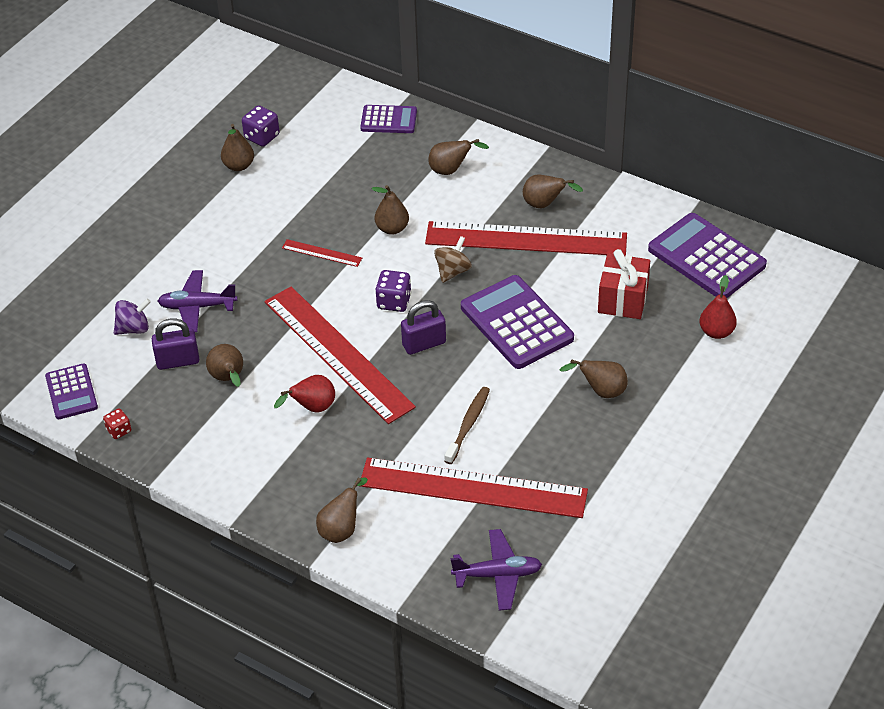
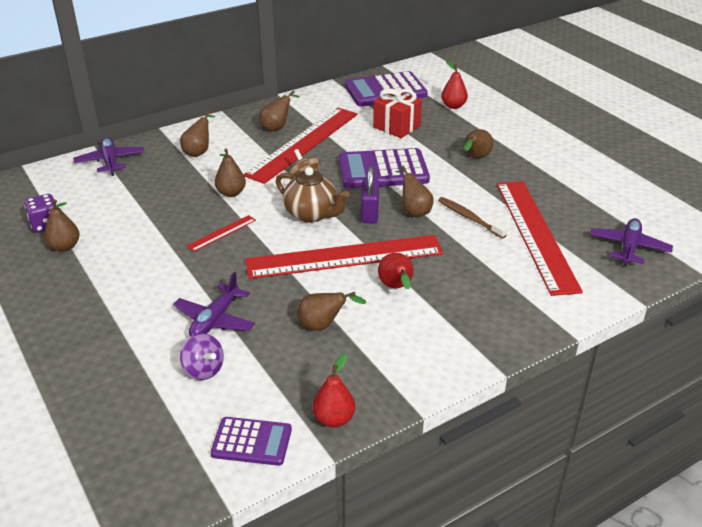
camera: 65 degrees left, 10 degrees down
red dice [103,408,131,439] -> red pear [312,353,355,428]
purple spinning top [114,298,151,335] -> purple spinning top turned 135 degrees clockwise [180,333,224,380]
purple padlock [152,318,199,370] -> none
brown pear [316,477,368,543] -> brown pear moved to [395,166,434,217]
purple calculator [360,105,417,133] -> purple plane [73,137,144,176]
red ruler [360,458,588,518] -> red ruler turned 45 degrees counterclockwise [497,181,583,296]
purple dice [376,270,411,312] -> brown teapot [276,167,350,223]

